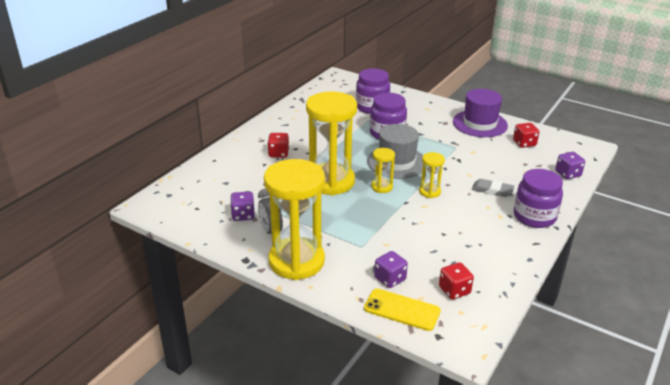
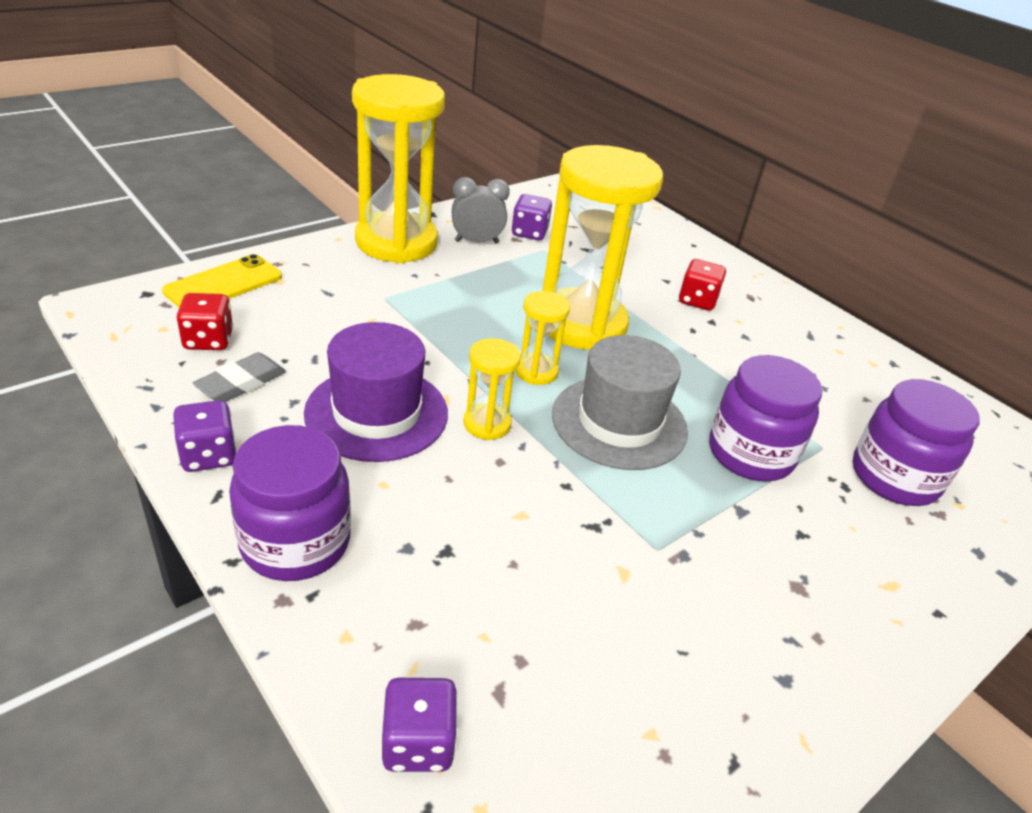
camera: 105 degrees right, 5 degrees up
purple dice [374,251,408,288] -> purple dice moved to [173,400,237,472]
purple hat [453,89,508,137] -> purple hat moved to [304,322,448,462]
grey eraser [472,179,514,197] -> grey eraser moved to [193,352,286,402]
red dice [513,123,539,148] -> none

